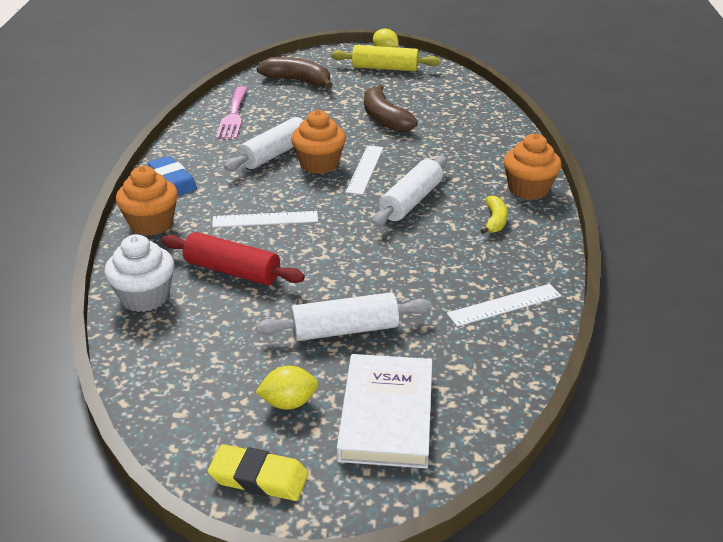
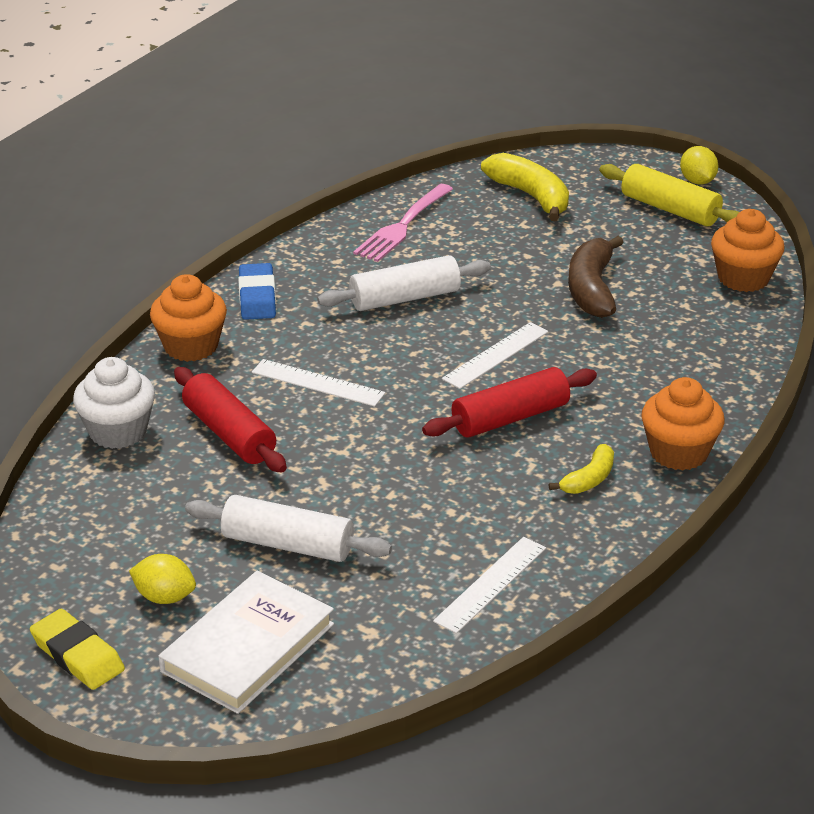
camera: 30 degrees right, 0 degrees up
brown banana [257,57,333,88] -> yellow banana [481,153,569,221]
orange cupcake [291,110,346,174] -> orange cupcake moved to [711,209,784,292]
white rolling pin [373,156,446,226] -> red rolling pin [422,367,597,438]
white ruler [447,284,562,327] -> white ruler turned 60 degrees counterclockwise [433,537,546,634]

